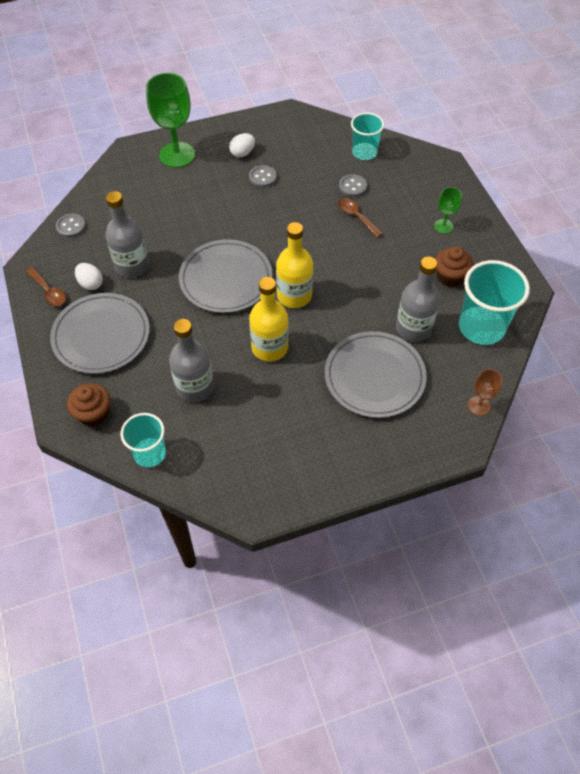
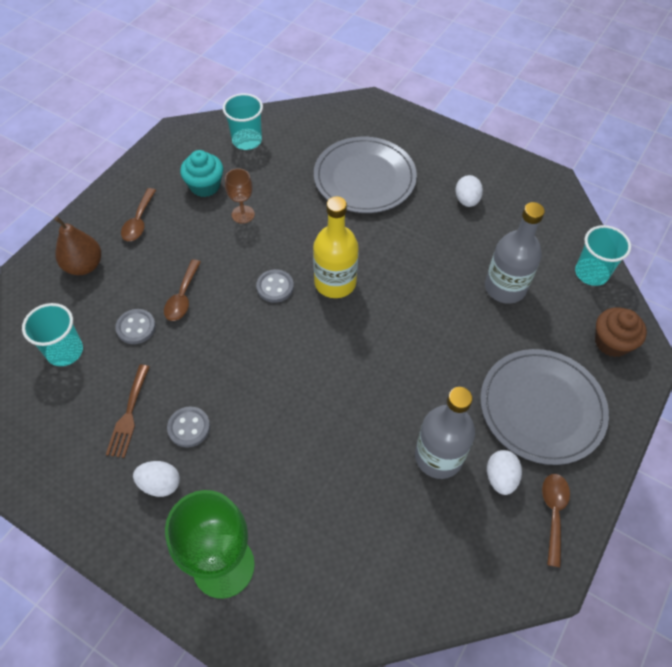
camera: 130 degrees left, 0 degrees up
grey button [56,214,86,238] -> grey button moved to [256,269,294,303]
grey plate [179,239,273,313] -> none
yellow bottle [249,277,288,362] -> none
grey bottle [396,257,440,342] -> none
green goblet [434,187,462,234] -> brown spoon [121,188,156,241]
brown cupcake [435,246,473,287] -> turquoise cupcake [180,150,223,197]
turquoise cup [459,260,530,345] -> turquoise cup [223,93,263,150], size x0.63
brown goblet [468,369,503,416] -> brown goblet moved to [225,168,255,224]
none -> brown pear [54,216,101,275]
none -> brown fork [106,365,150,458]
none -> white egg [455,175,483,207]

